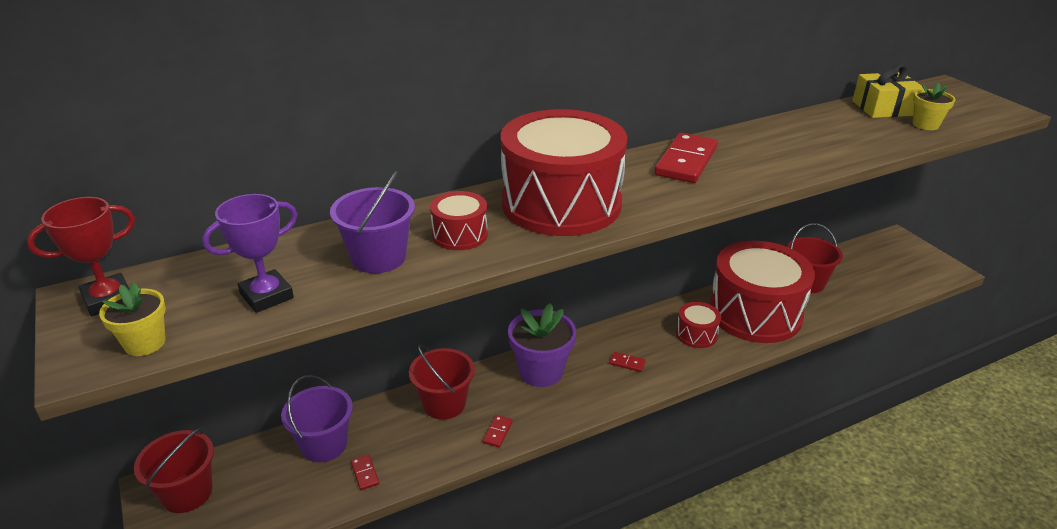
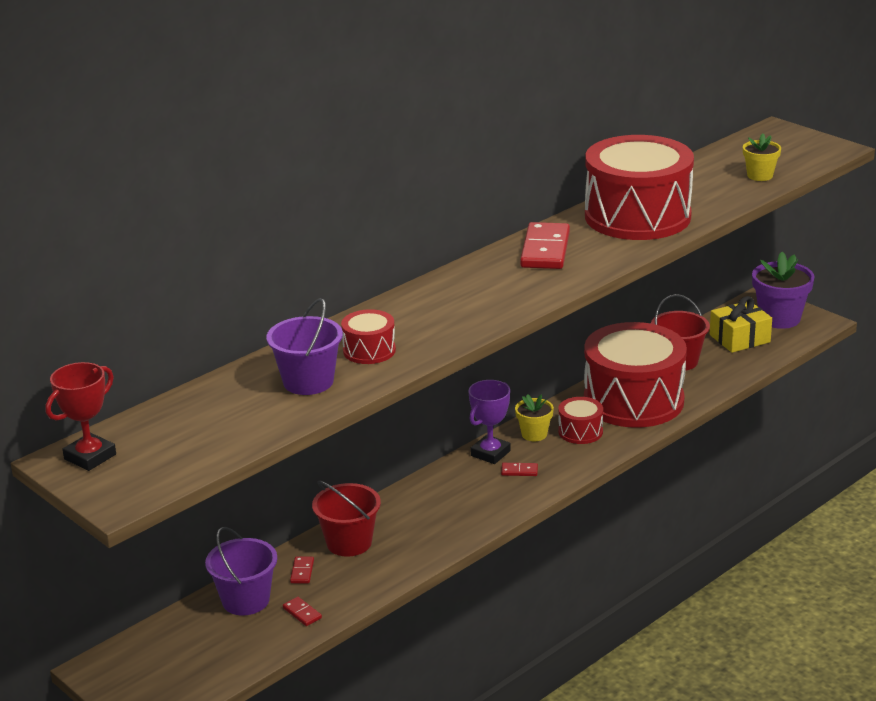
camera: 15 degrees left, 5 degrees down
yellow flower pot [99,283,166,356] -> yellow flower pot moved to [515,394,554,441]
red bucket [134,427,214,513] -> none
purple trophy [202,194,297,313] -> purple trophy moved to [469,380,511,464]
red domino [483,415,513,448] -> red domino moved to [290,557,314,583]
red drum [501,109,627,236] -> red drum moved to [585,135,694,240]
purple flower pot [508,303,576,387] -> purple flower pot moved to [752,252,815,329]
yellow gift [852,64,923,118] -> yellow gift moved to [710,296,772,353]

